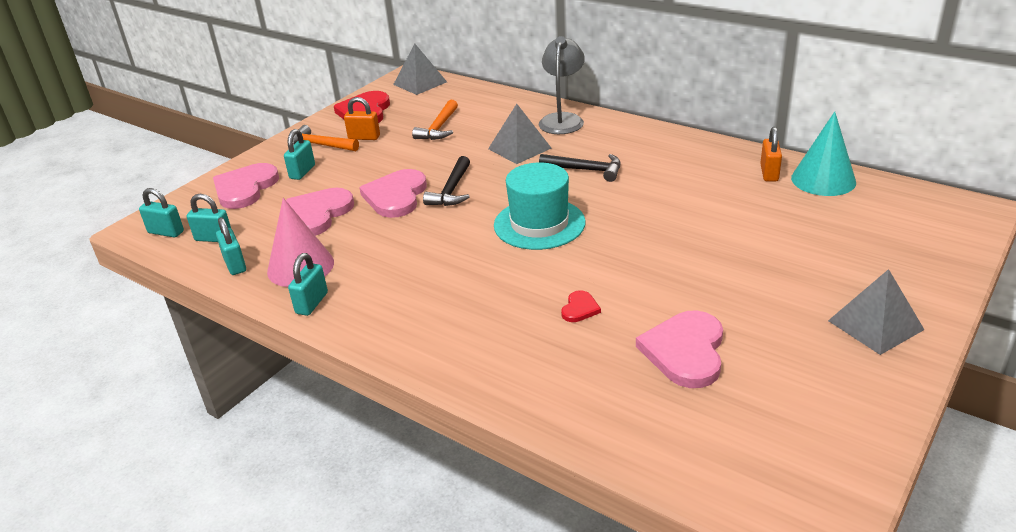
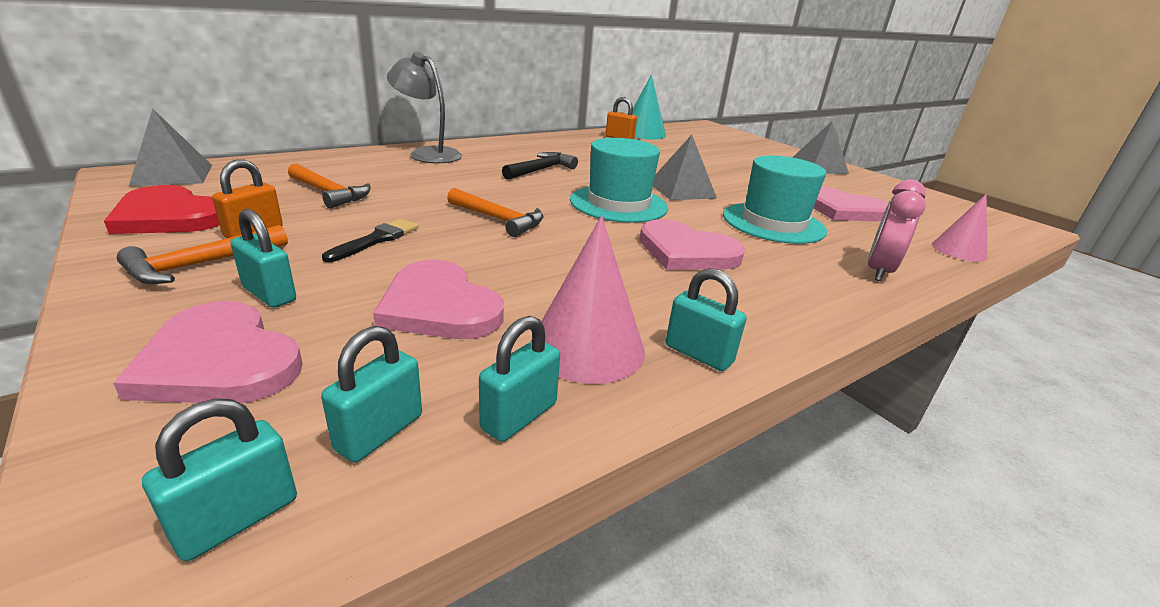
camera: 75 degrees left, 5 degrees down
turquoise padlock [216,217,246,275] -> turquoise padlock turned 45 degrees counterclockwise [479,316,560,442]
pink heart [359,169,427,218] -> pink heart moved to [640,219,745,270]
black hammer [423,156,470,206] -> orange hammer [447,188,543,237]
grey pyramid [488,104,551,164] -> grey pyramid moved to [653,135,717,200]
red heart [561,290,601,322] -> turquoise hat [723,155,827,244]
none -> black brush [322,219,418,262]
none -> pink clock [868,179,926,281]
none -> pink cone [932,194,987,262]

